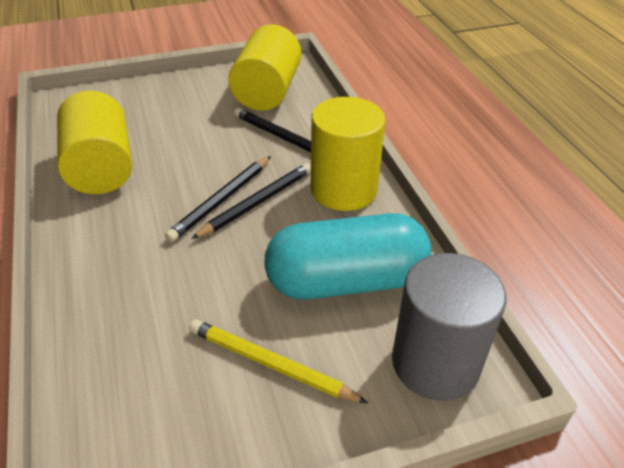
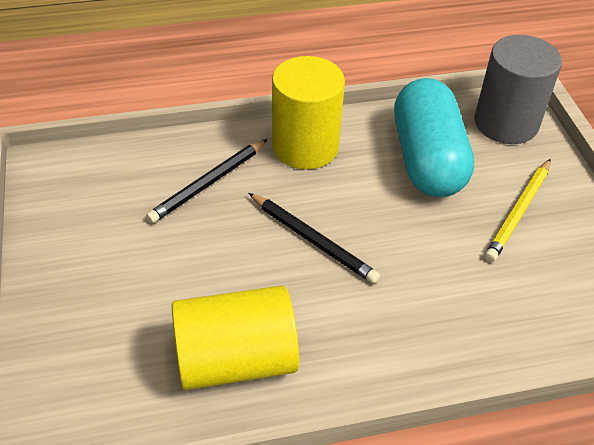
camera: 85 degrees left, 5 degrees up
black pencil [191,163,311,239] -> none
yellow cylinder [229,24,301,111] -> none

